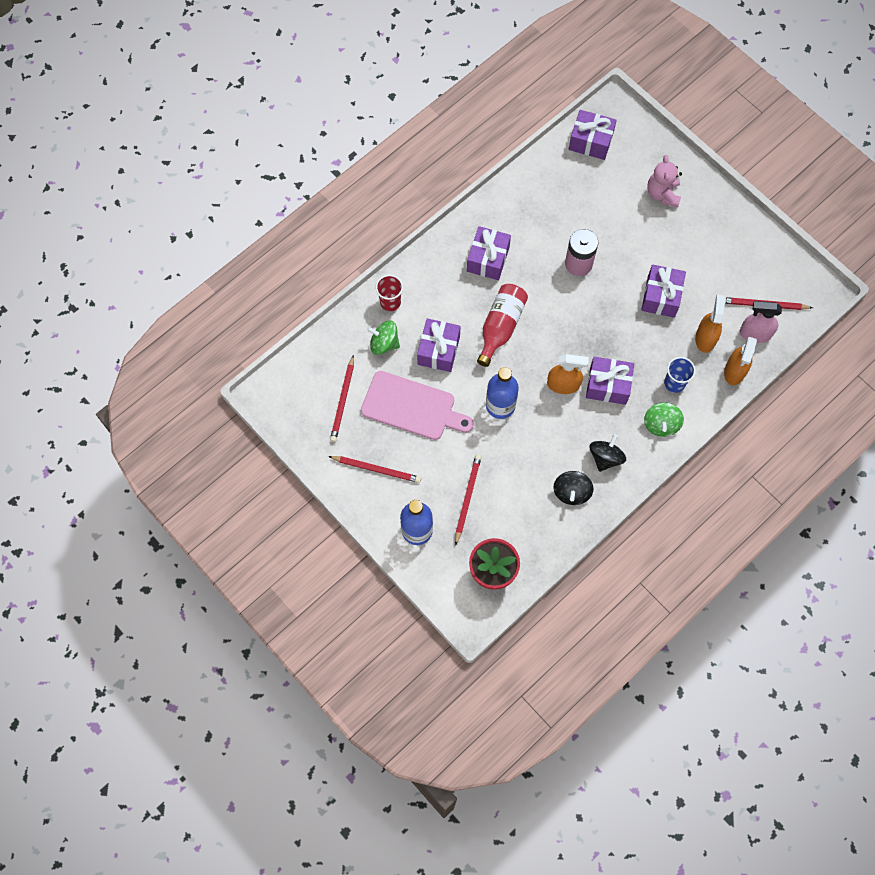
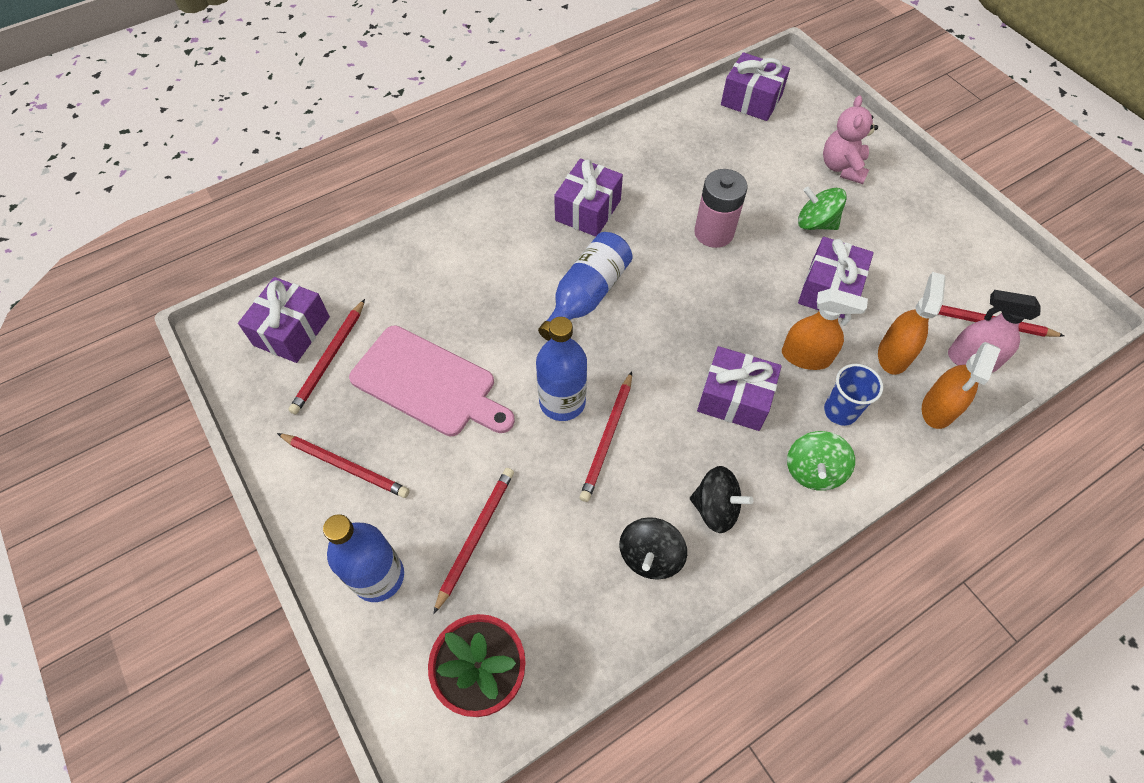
camera: 10 degrees right, 10 degrees down
green spinning top [367,320,400,355] -> green spinning top moved to [798,187,847,230]
red cup [376,275,403,311] -> none
purple gift [417,318,461,372] -> purple gift moved to [238,277,330,363]
red bottle [477,284,528,367] -> blue bottle [538,232,633,341]
orange spray bottle [547,354,589,394] -> orange spray bottle moved to [782,288,868,370]
black spinning top [589,434,626,472] -> black spinning top turned 75 degrees clockwise [690,466,753,533]
none -> red pencil [580,371,632,502]

